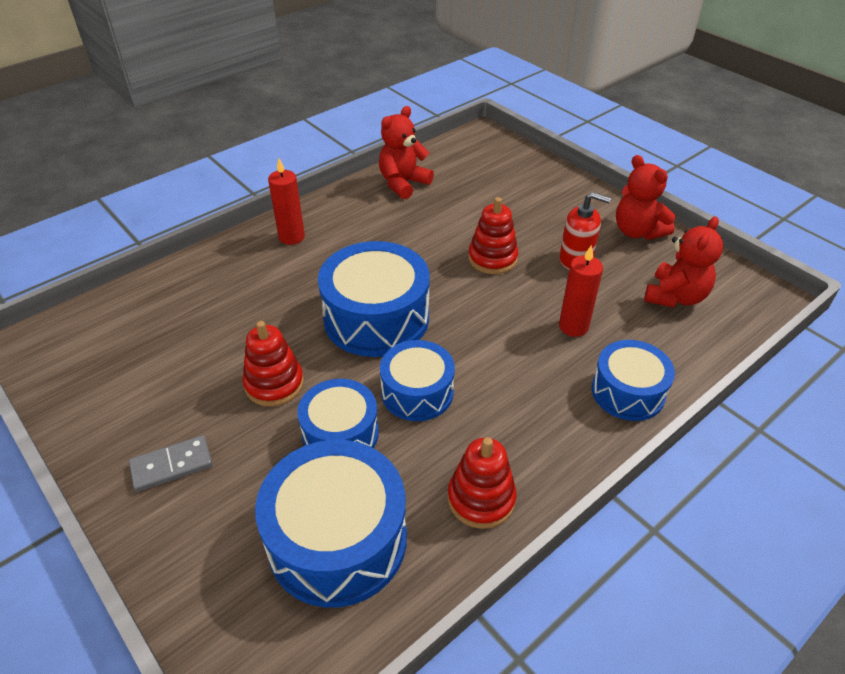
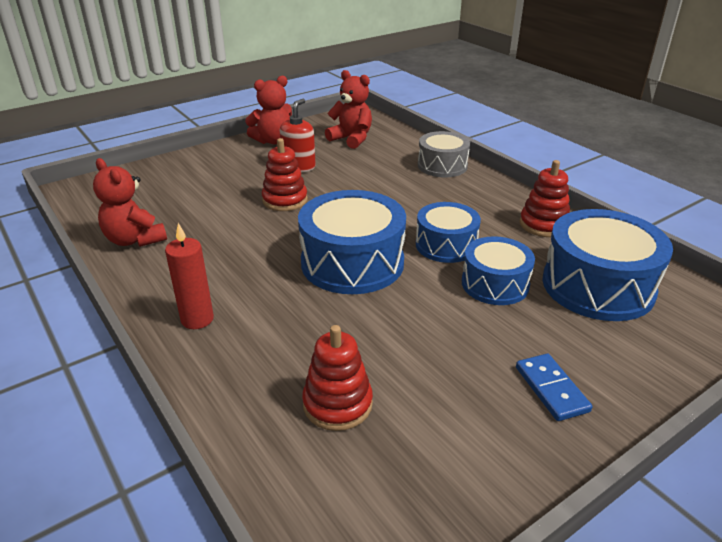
camera: 85 degrees left, 10 degrees down
grey domino [129,435,213,492] -> blue domino [516,354,592,421]
red stacking toy [242,321,304,407] -> red stacking toy moved to [302,325,373,431]
red candle [559,245,603,337] -> none
blue drum [592,340,675,421] -> grey drum [418,131,470,177]

